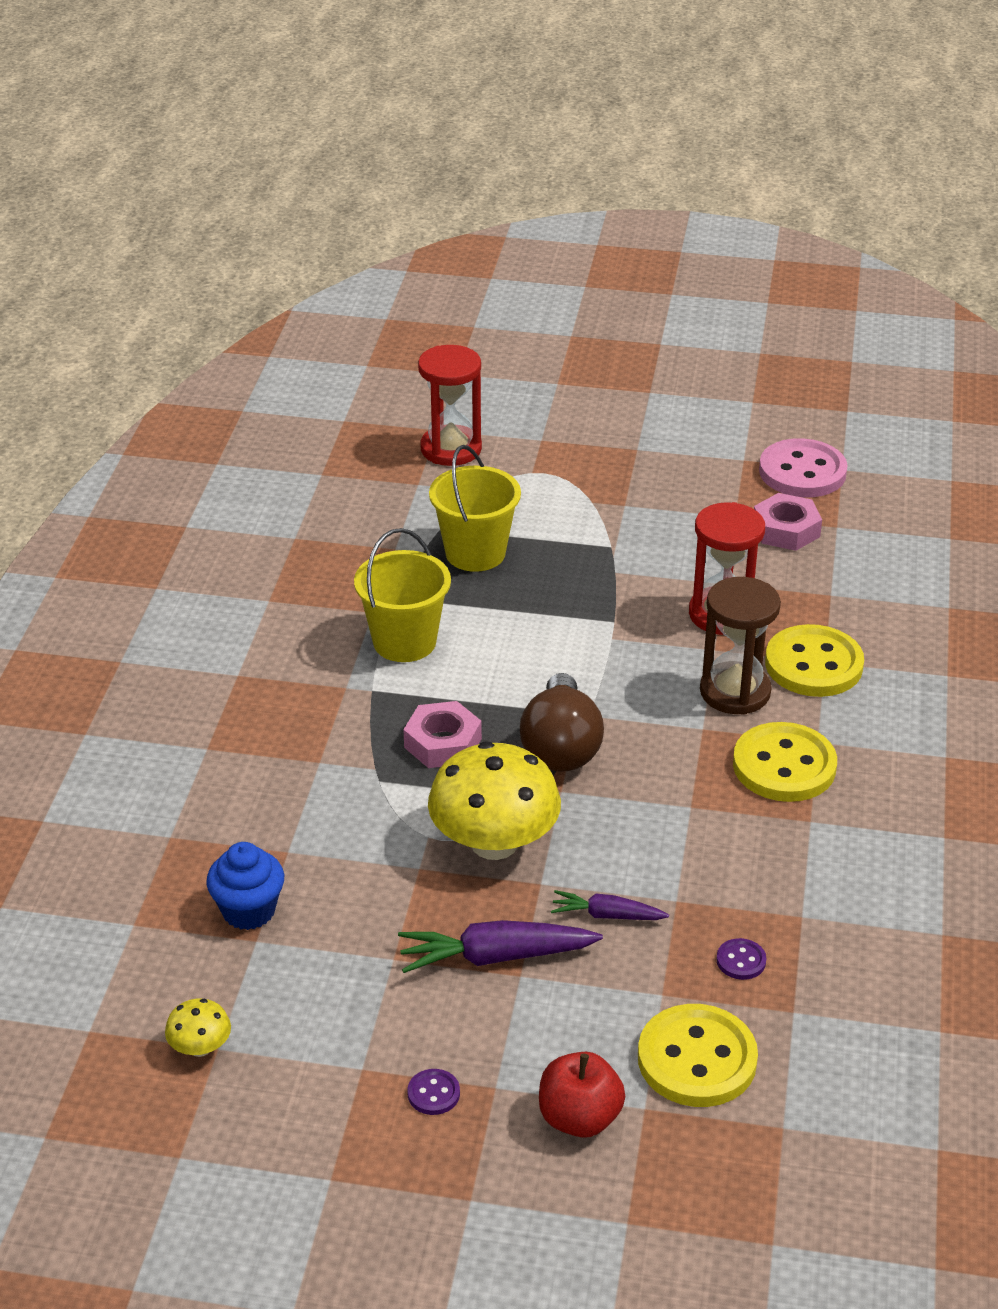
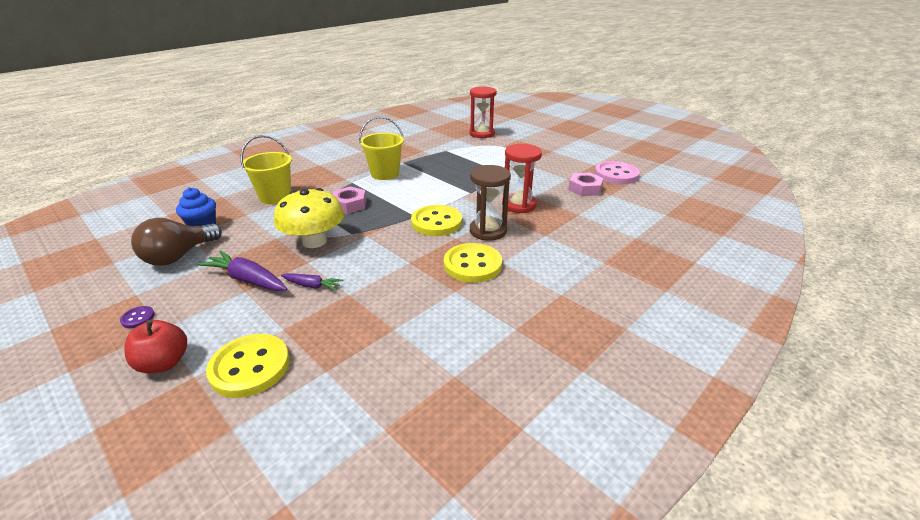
camera: 35 degrees right, 5 degrees down
yellow mushroom [165,998,231,1057] -> none
yellow bucket [429,445,521,572] -> yellow bucket moved to [241,135,292,204]
brown light bulb [520,673,604,772] -> brown light bulb moved to [131,218,222,266]
purple carrot [551,890,669,920] -> purple carrot turned 150 degrees clockwise [281,273,343,291]
purple button [716,938,766,980] -> none
yellow button [765,624,864,697] -> yellow button moved to [411,205,462,236]

